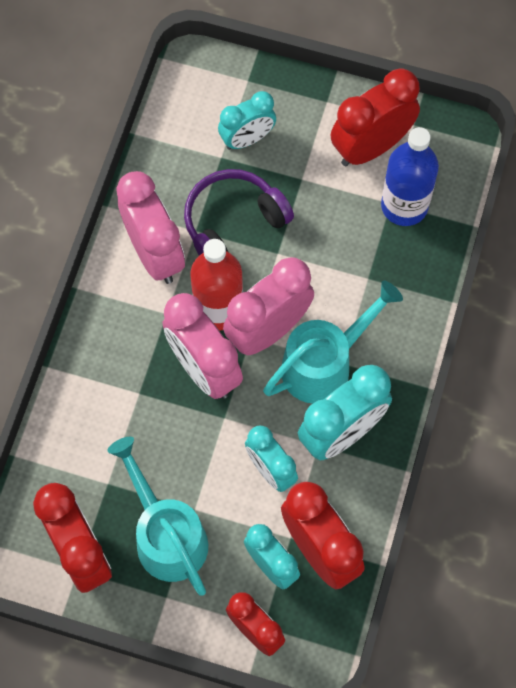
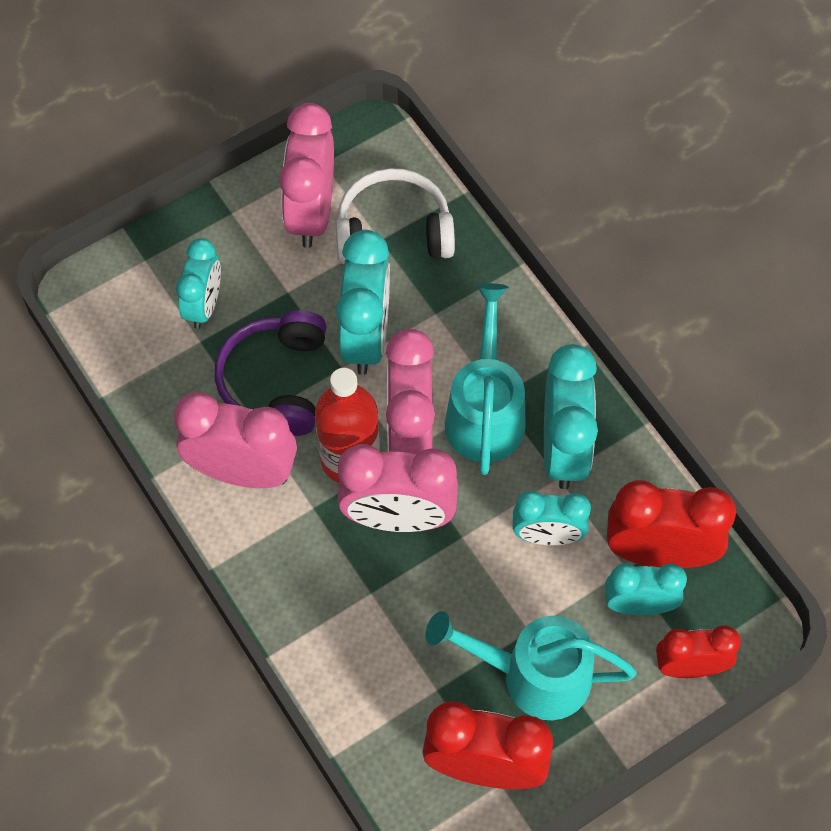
camera: 50 degrees left, 5 degrees down
red clock [331,69,420,166] -> pink clock [279,103,334,248]
blue bottle [381,127,439,226] -> white headphones [335,168,455,264]
none -> turquoise clock [336,230,390,375]

